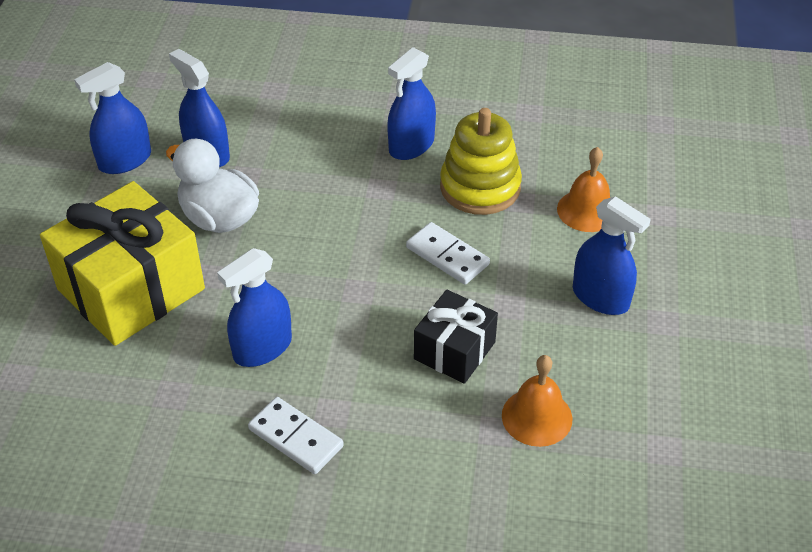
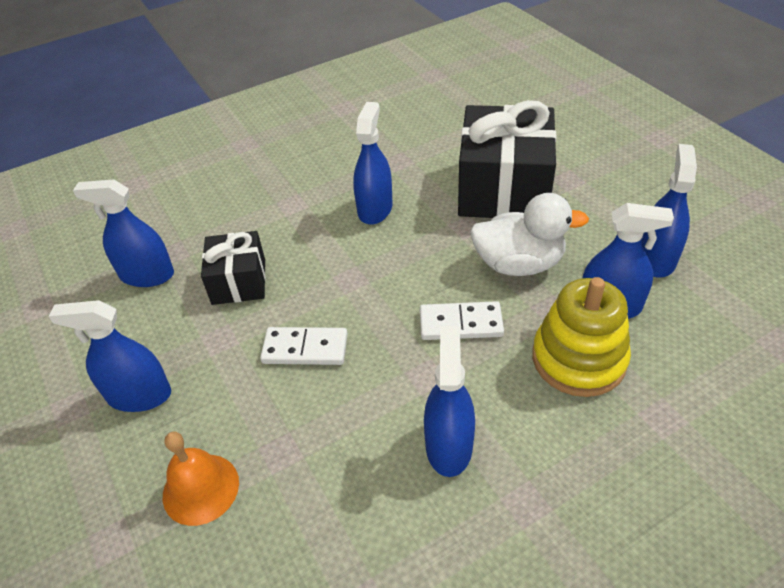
camera: 145 degrees right, 0 degrees up
yellow gift [40,181,205,346] -> black gift [458,100,557,218]
white domino [248,397,344,474] -> white domino moved to [420,301,504,340]
yellow stacking toy [440,108,522,215] -> yellow stacking toy moved to [532,277,631,397]
orange bell [502,355,572,447] -> blue spray bottle [73,179,174,287]

